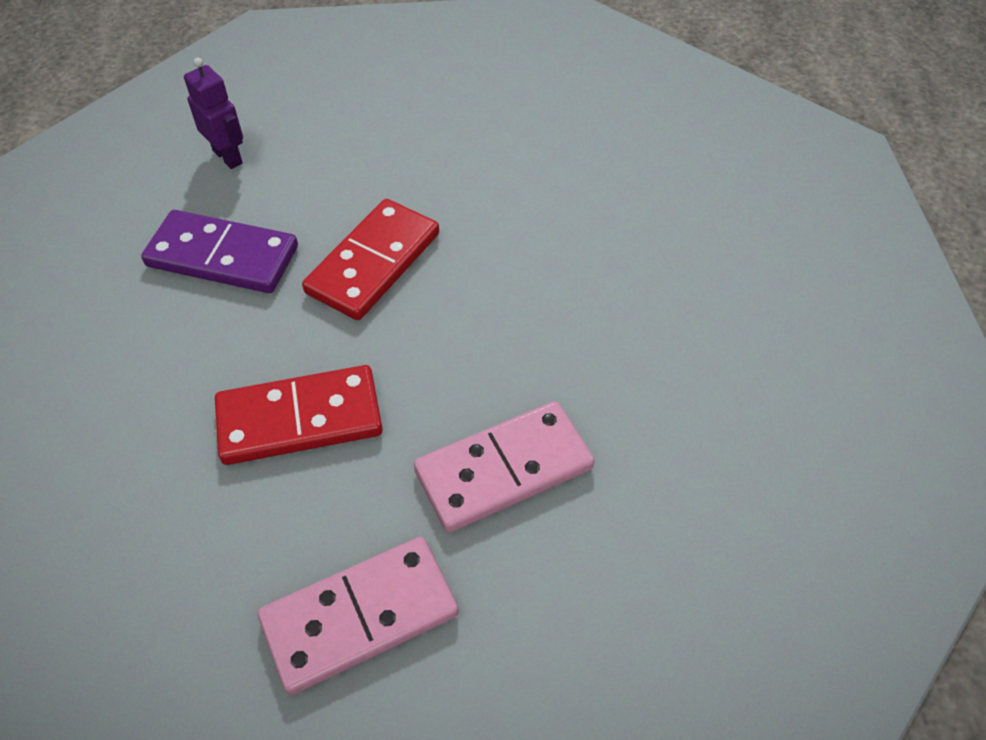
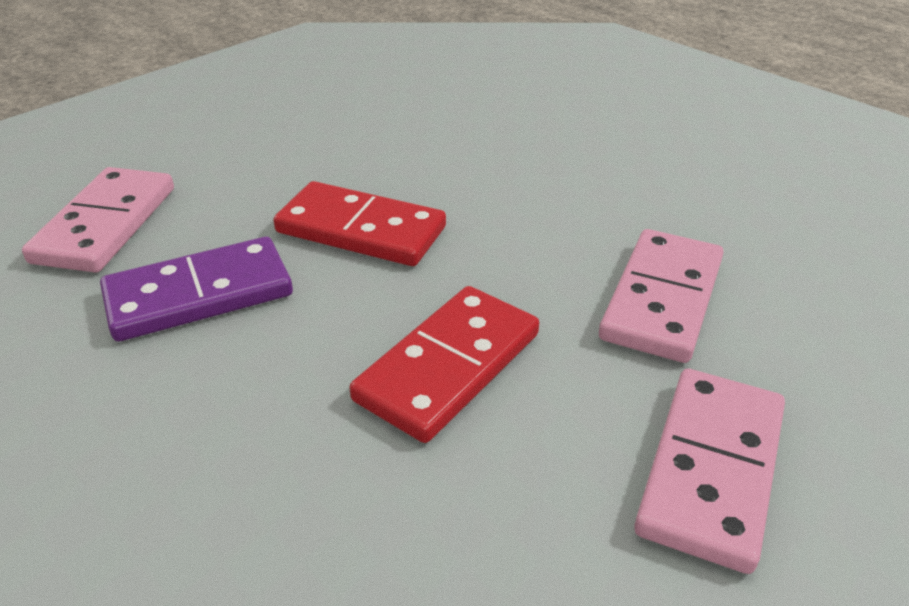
camera: 40 degrees left, 15 degrees down
purple robot [184,58,243,169] -> pink domino [22,167,174,273]
red domino [302,199,439,320] -> red domino turned 60 degrees counterclockwise [273,181,446,266]

